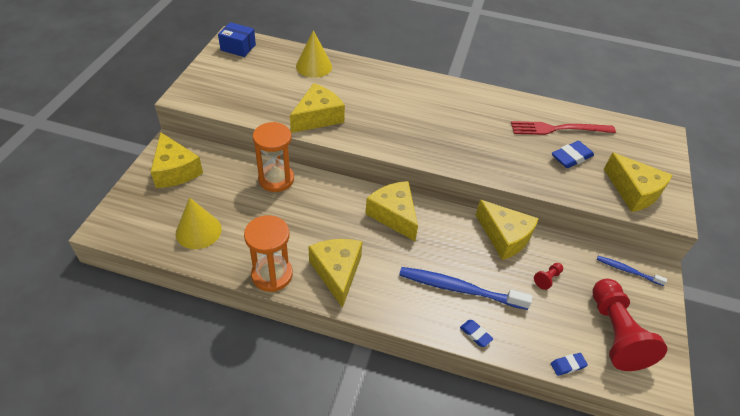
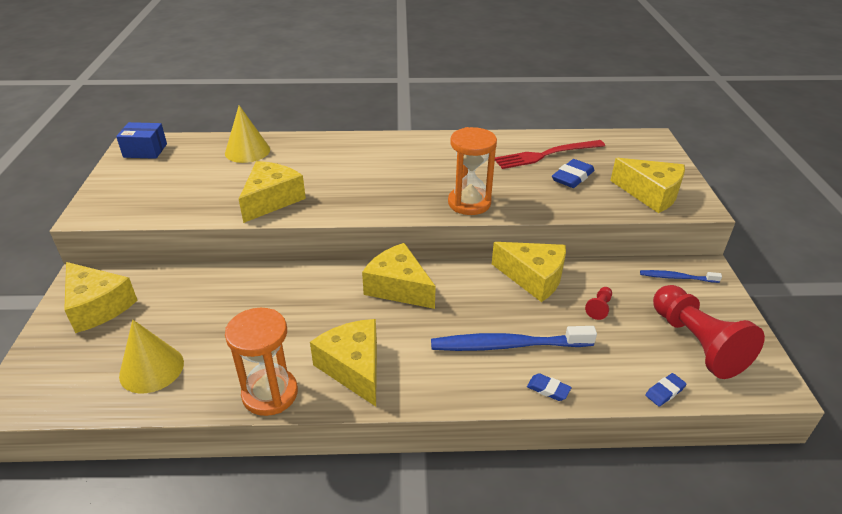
camera: 15 degrees left, 10 degrees down
orange hourglass [253,122,294,192] -> orange hourglass moved to [448,127,497,215]

